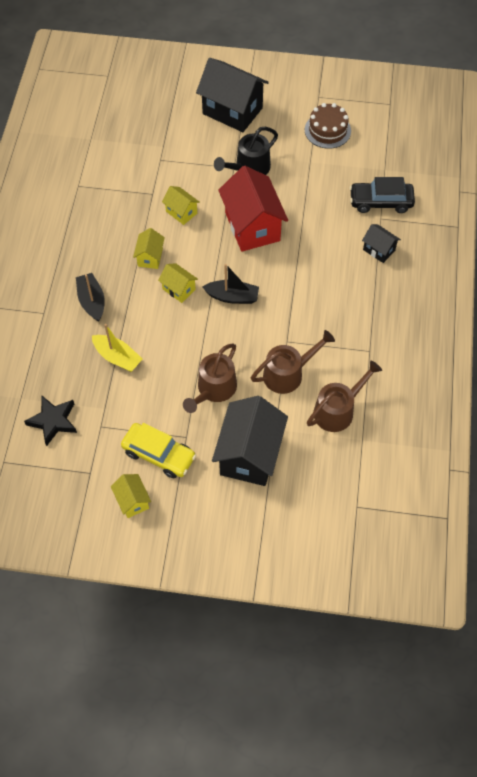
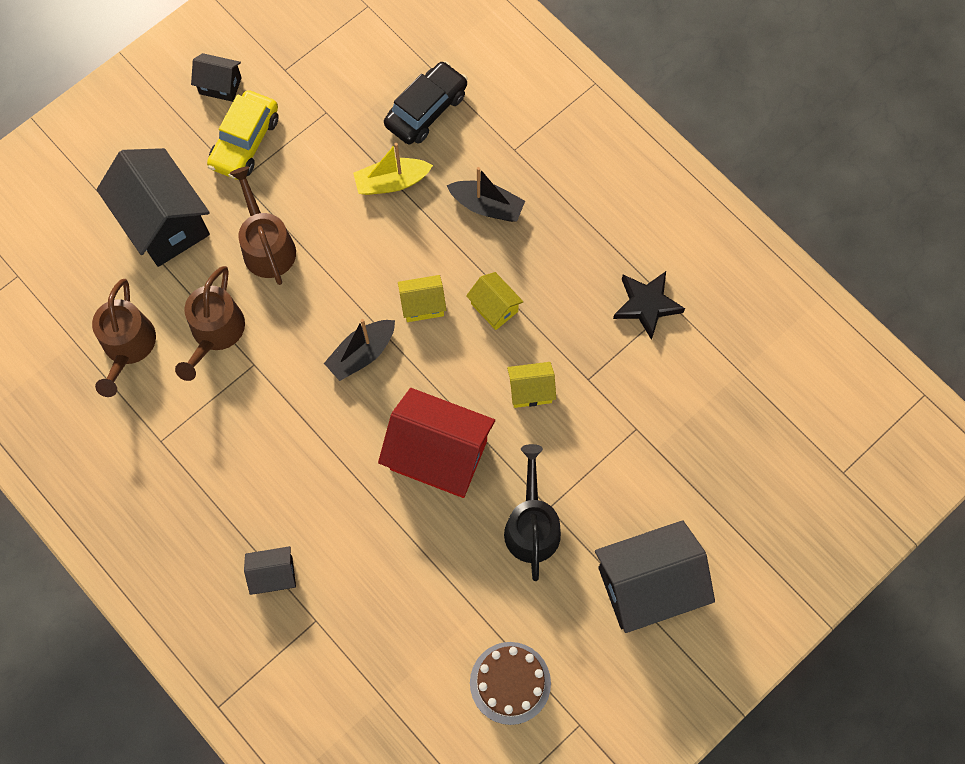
camera: 130 degrees right, 10 degrees up
black star [24,396,77,446] -> black star moved to [613,271,685,340]
yellow house [111,474,151,518] -> black house [191,53,242,102]
yellow car [121,423,196,478] -> yellow car turned 45 degrees counterclockwise [207,90,279,180]
black car [350,177,415,213] -> black car moved to [384,61,468,145]

